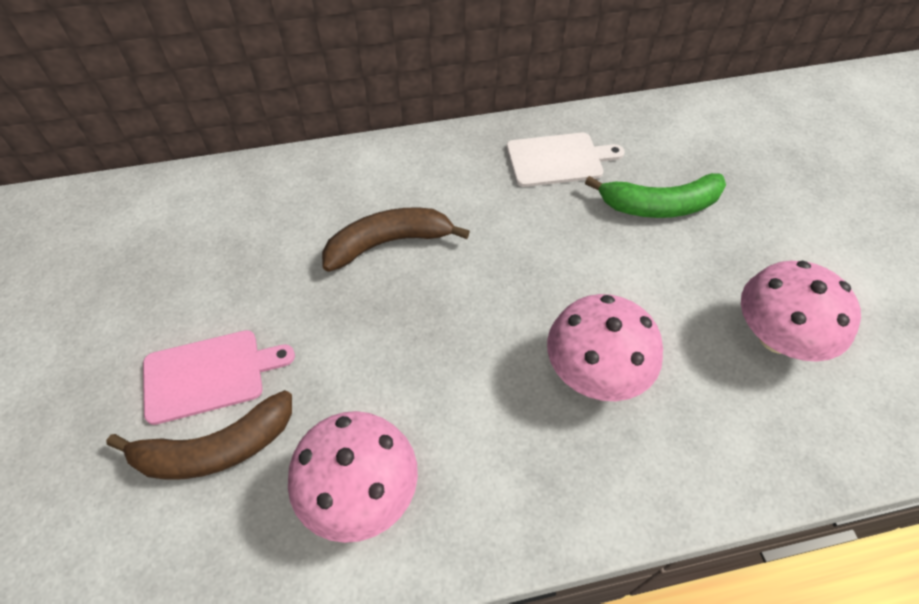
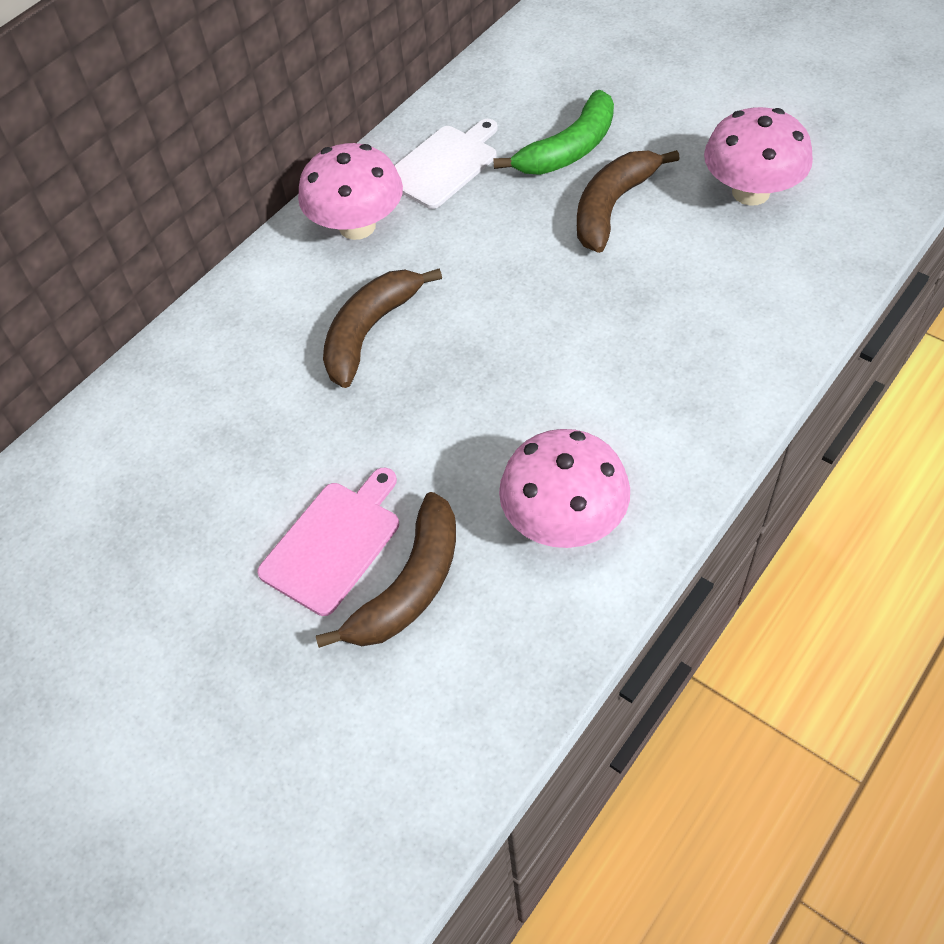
camera: 35 degrees left, 0 degrees up
pink mushroom [547,294,663,401] -> pink mushroom moved to [298,143,403,240]
none -> brown banana [577,150,680,253]

